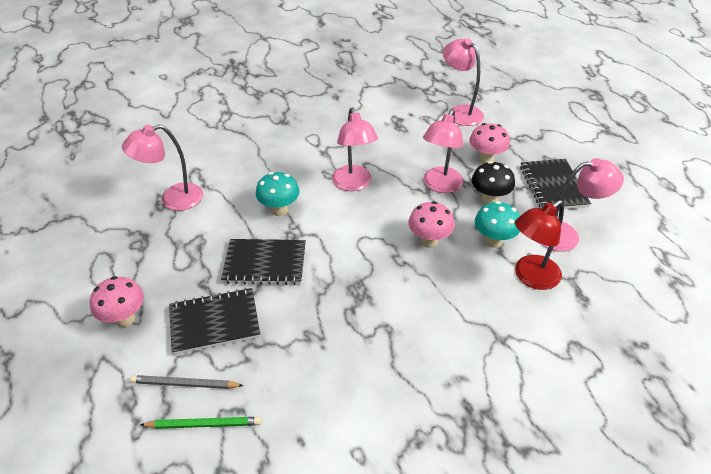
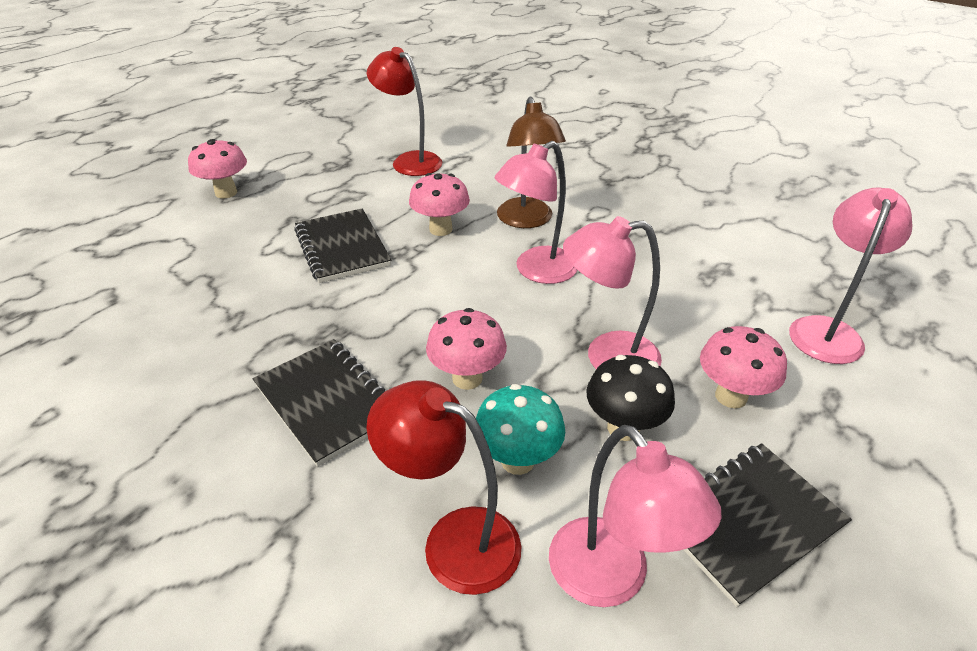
camera: 65 degrees right, 5 degrees down
pink lamp [122,124,203,211] -> red lamp [367,47,443,176]
grey pencil [130,375,244,389] -> none
green pencil [140,417,261,429] -> none
black notebook [169,288,260,355] -> black notebook moved to [253,339,385,467]
turquoise mushroom [256,172,300,216] -> pink mushroom [409,173,470,236]
none -> brown lamp [497,96,566,228]

